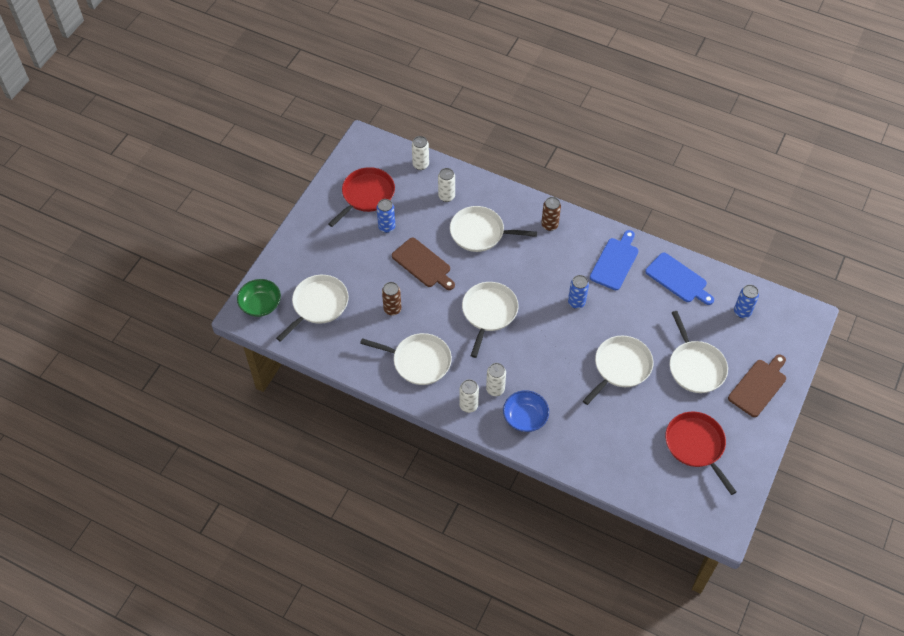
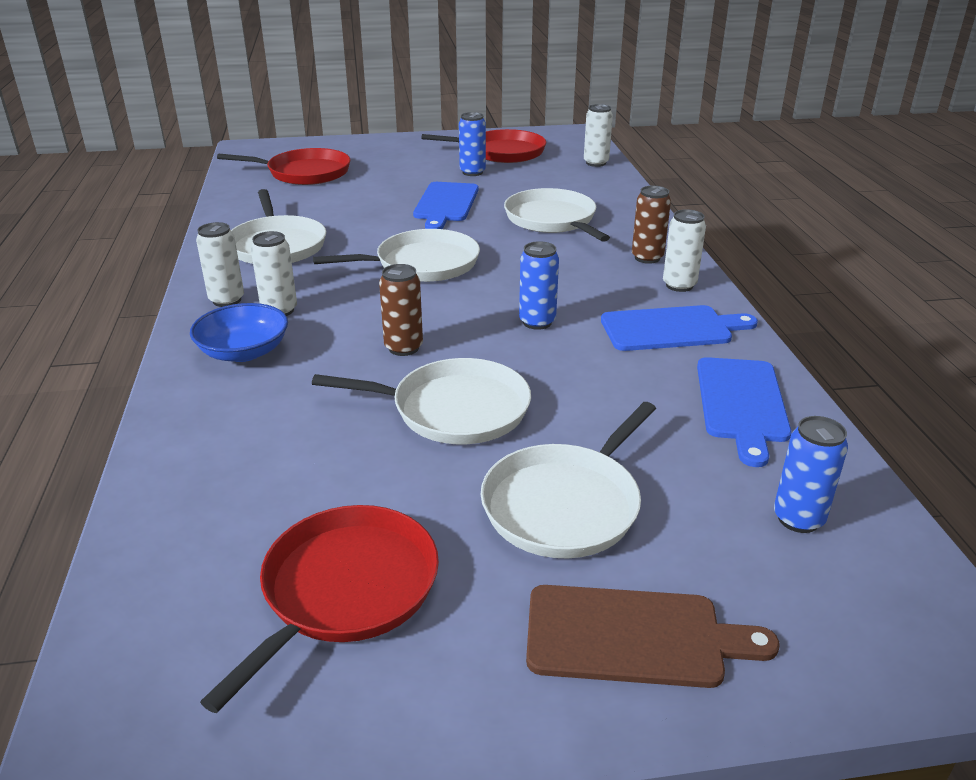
camera: 55 degrees right, 25 degrees down
green bowl [237,279,281,317] -> none
white pan [276,275,349,342] -> red pan [217,148,350,185]
brown can [382,282,402,316] -> brown can moved to [379,264,423,356]
brown cutting board [392,238,455,290] -> blue cutting board [413,182,479,229]
white can [438,168,455,202] -> white can moved to [663,209,706,292]

